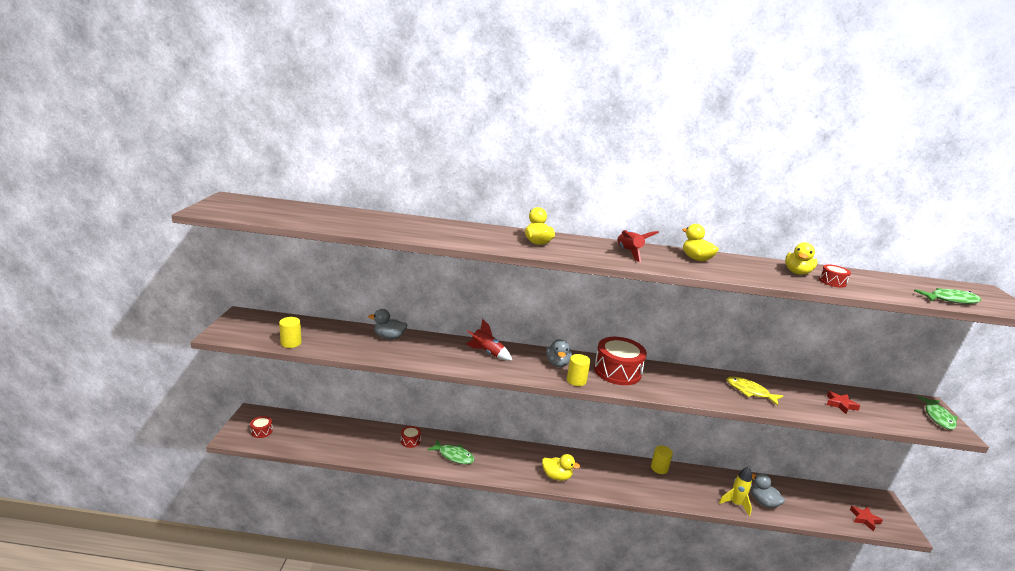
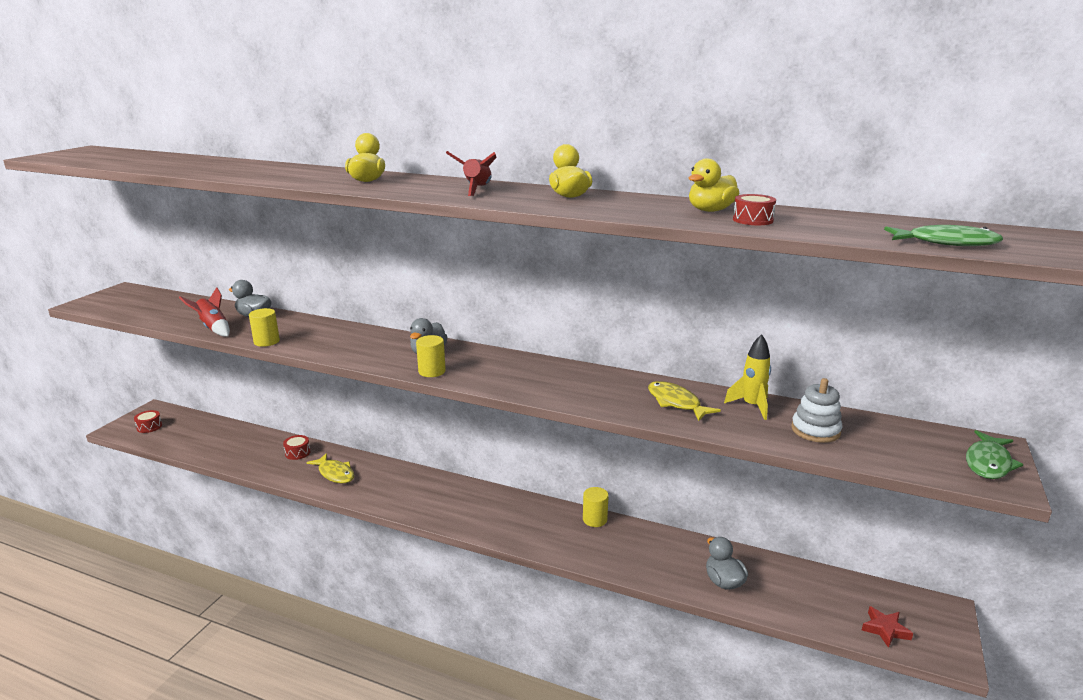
camera: 20 degrees right, 0 degrees up
yellow cylinder [279,317,302,348] -> yellow cylinder moved to [249,308,280,347]
green fish [427,439,475,464] -> yellow fish [306,453,354,483]
red rocket [466,319,512,360] -> red rocket moved to [179,288,230,337]
yellow duck [542,454,580,481] -> none
red drum [594,337,647,385] -> none
yellow rocket [719,466,752,516] -> yellow rocket moved to [724,334,771,420]
red star [827,391,860,414] -> white stacking toy [791,378,843,443]

